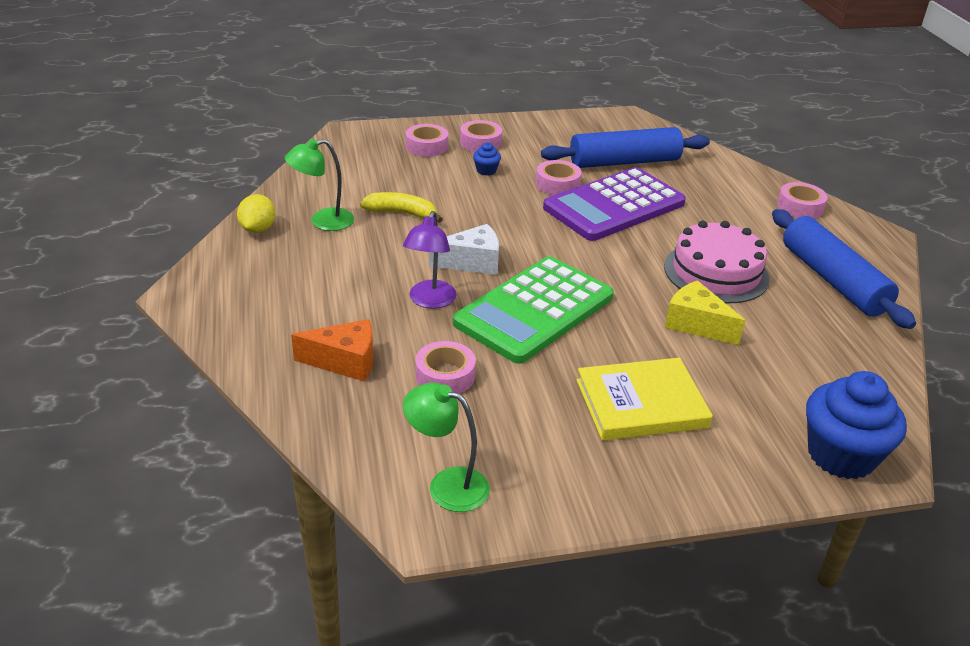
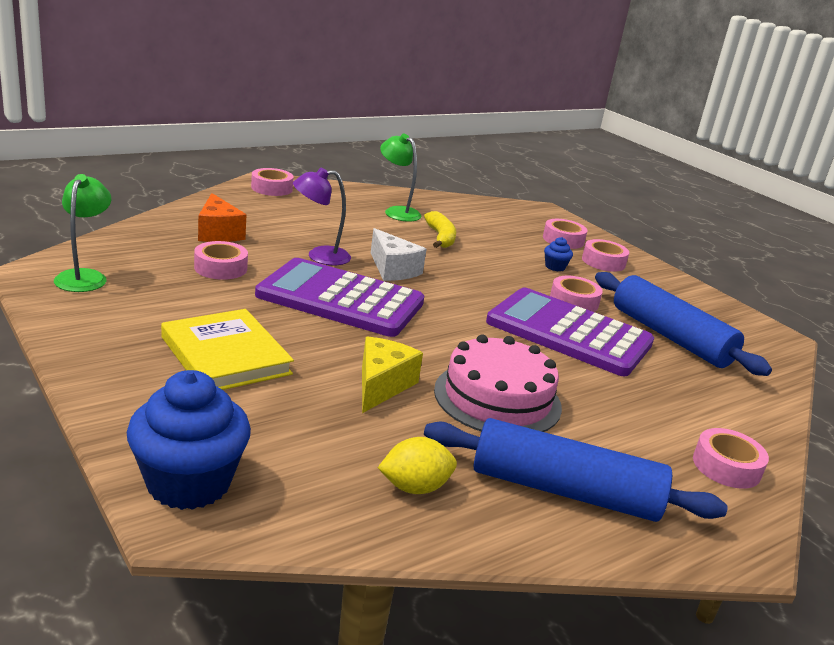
camera: 65 degrees right, 10 degrees down
yellow lemon [237,194,275,233] -> yellow lemon moved to [378,437,457,494]
green calculator [453,256,614,364] -> purple calculator [255,258,424,337]
blue rolling pin [772,209,916,329] -> blue rolling pin turned 60 degrees clockwise [424,418,728,522]
none -> pink tape [251,168,293,196]

